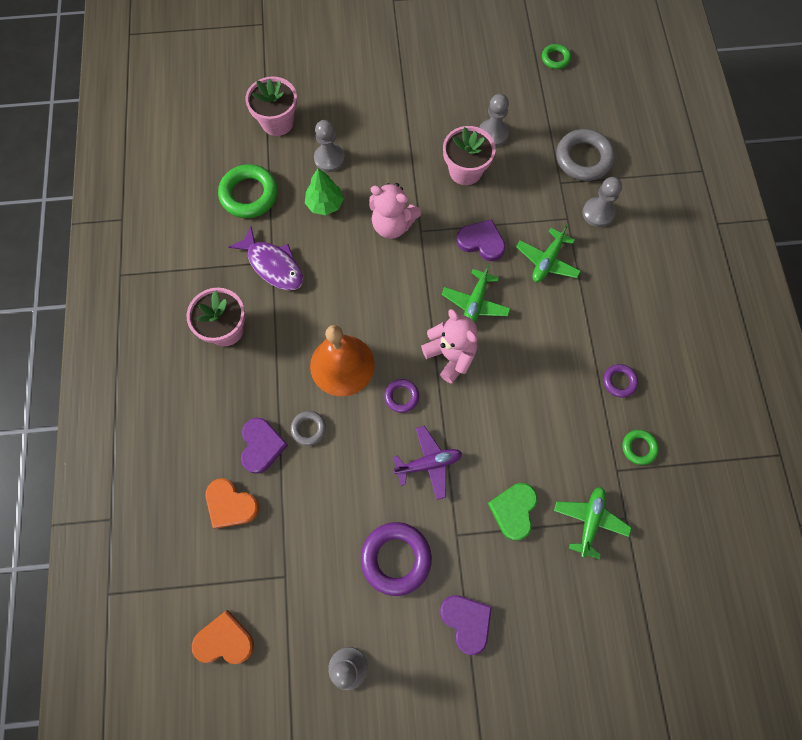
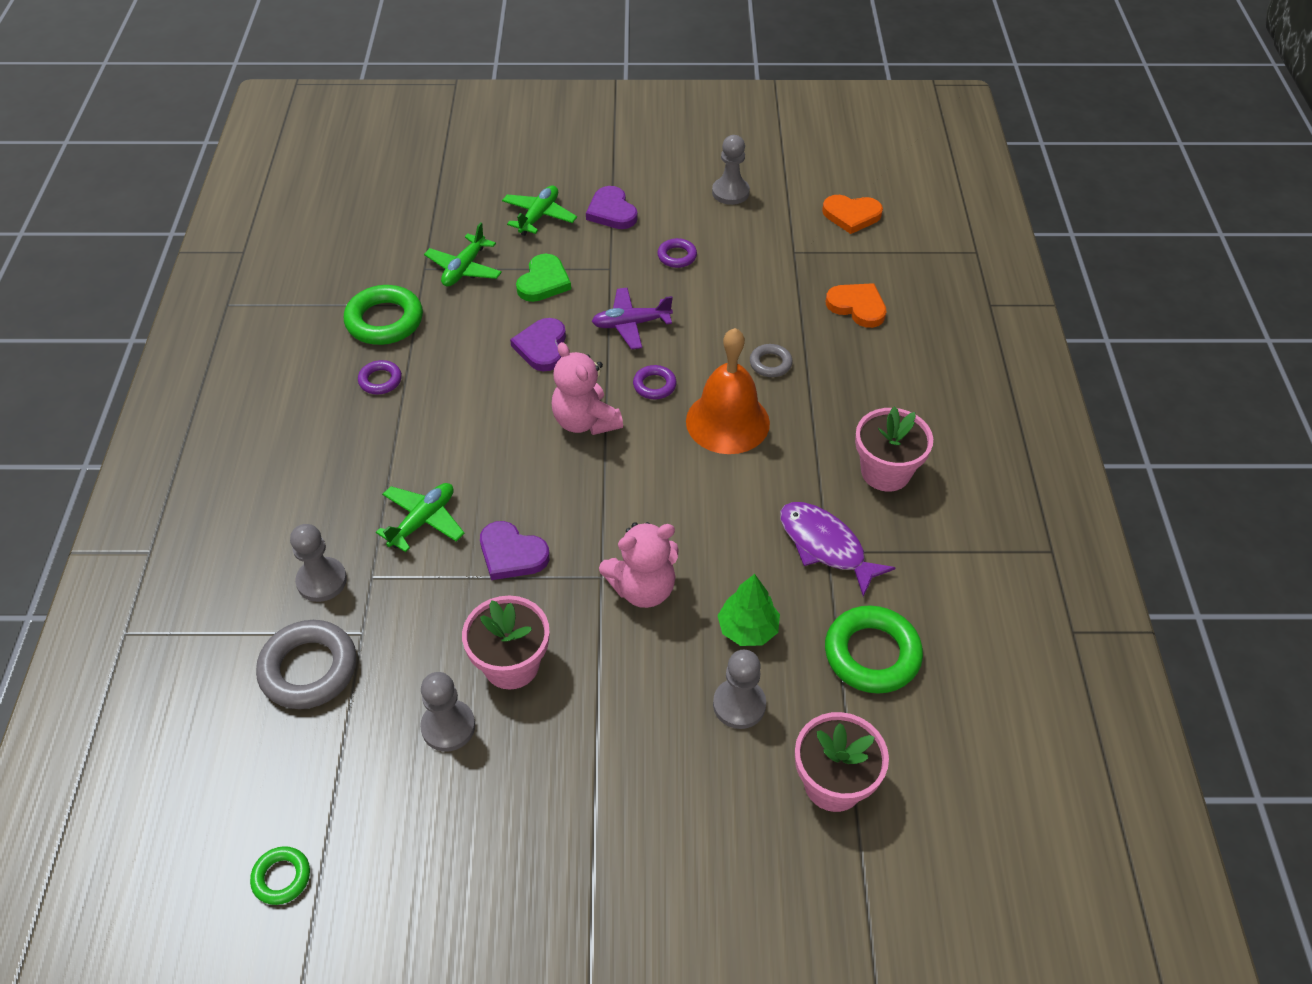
camera: 175 degrees left, 20 degrees down
purple heart [241,418,288,474] -> purple heart moved to [510,318,566,371]
purple ring [361,522,432,596] -> purple ring [657,238,697,268], size x0.53
pink teddy bear [369,183,421,239] -> pink teddy bear turned 135 degrees clockwise [599,522,679,608]
green plane [442,264,511,323] -> green plane moved to [502,185,577,236]
green ring [622,430,659,465] -> green ring [344,285,423,345], size x1.88

